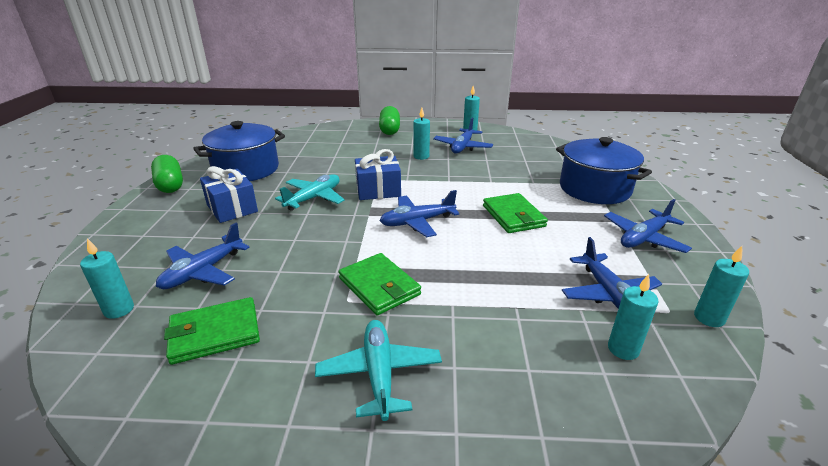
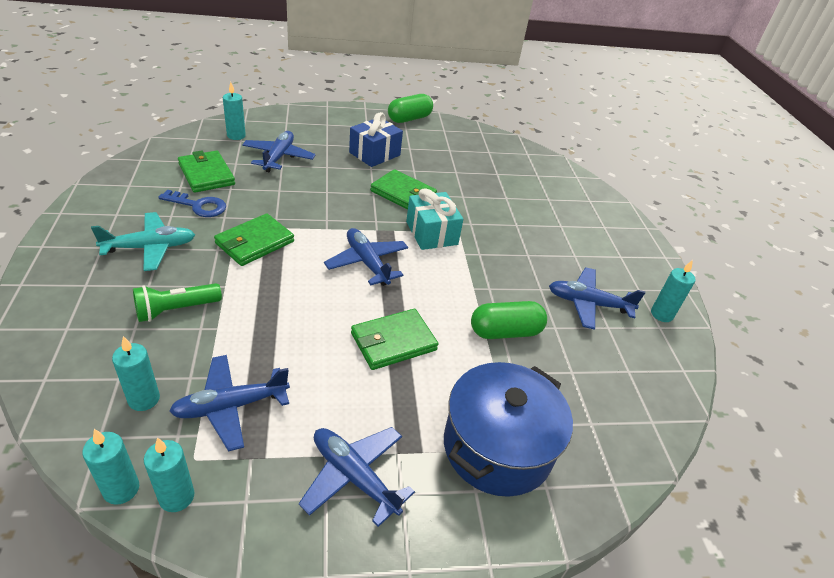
camera: 75 degrees right, 10 degrees up
blue plane [156,223,250,289] -> blue plane turned 75 degrees clockwise [242,131,316,172]
blue pot [193,121,285,181] -> none
turquoise plane [275,174,345,211] -> green wallet [370,169,437,210]
blue gift [355,149,401,200] -> turquoise gift [406,188,463,250]
green capsule [379,106,400,135] -> green capsule moved to [471,301,547,339]
turquoise candle [413,108,430,160] -> turquoise candle moved to [82,429,139,505]
none -> green flashlight [133,283,222,322]
none -> blue key [159,190,226,217]

